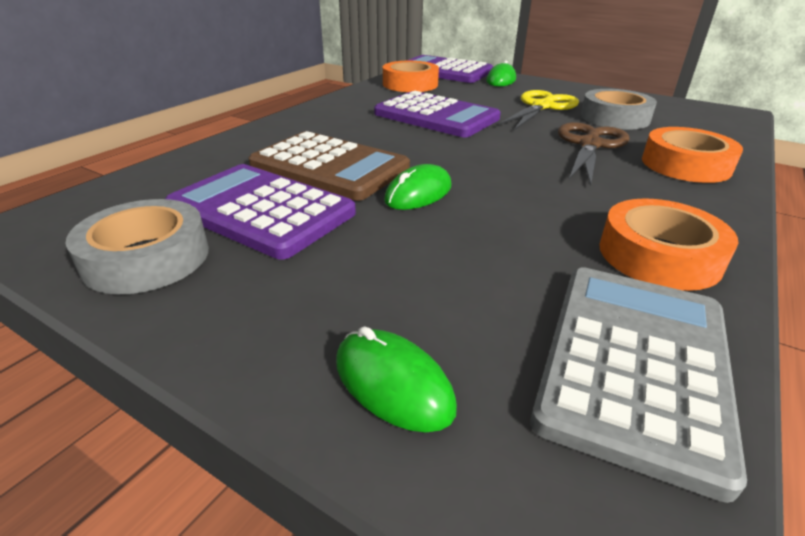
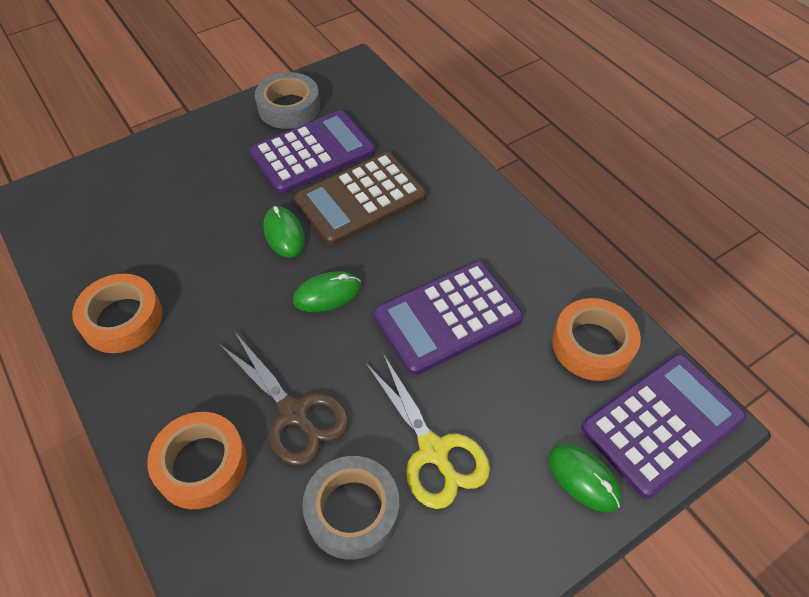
camera: 115 degrees right, 20 degrees up
green mouse [336,326,457,432] -> green mouse moved to [293,271,361,312]
grey calculator [530,267,747,503] -> none

